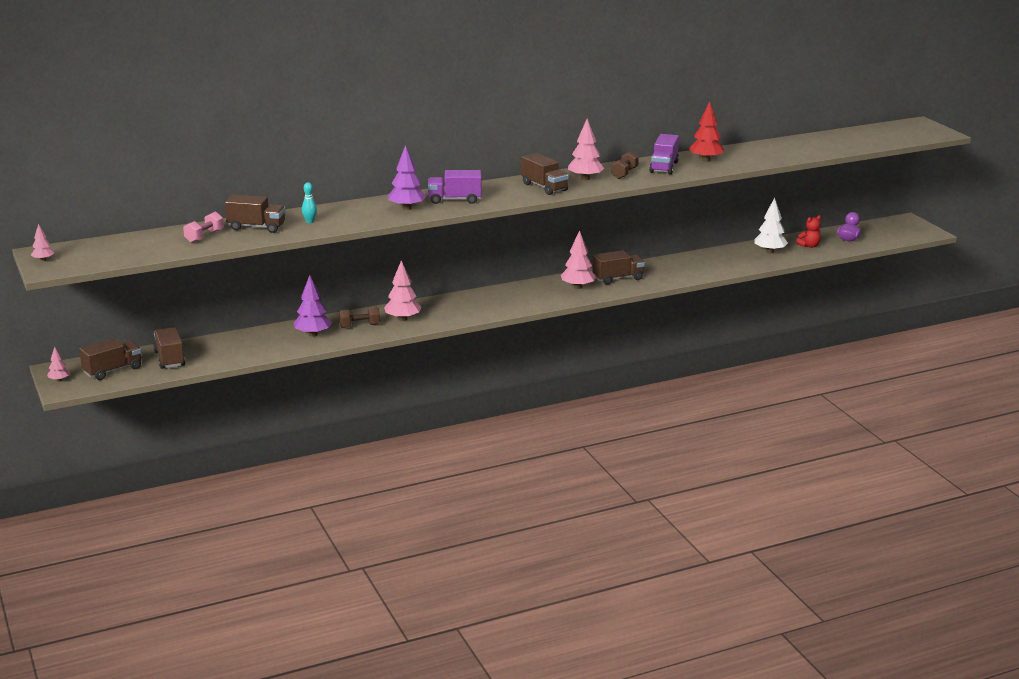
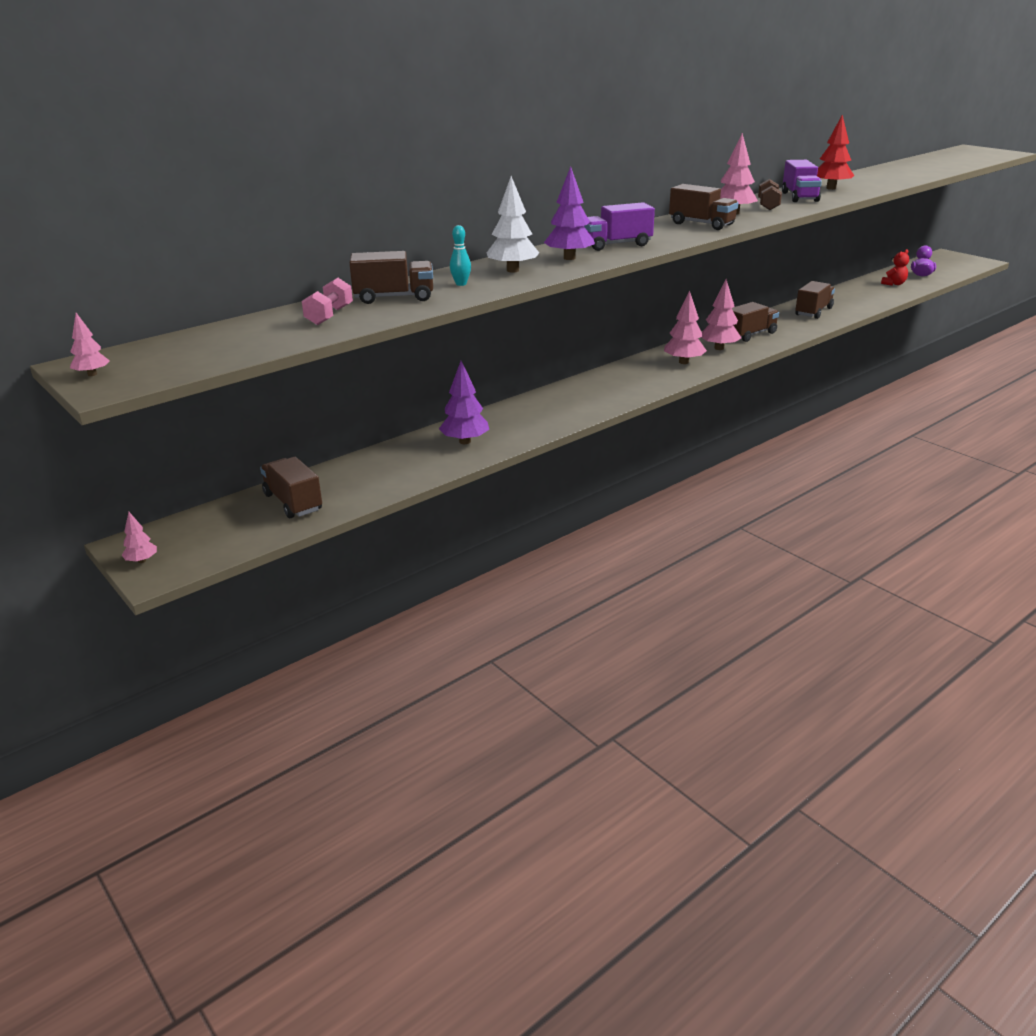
camera: 15 degrees left, 5 degrees up
brown truck [79,338,141,380] -> brown truck moved to [795,281,835,319]
brown dumbbell [339,307,380,328] -> none
pink tree [384,260,421,321] -> pink tree moved to [664,291,707,364]
white tree [754,198,788,254] -> white tree moved to [487,176,539,273]

